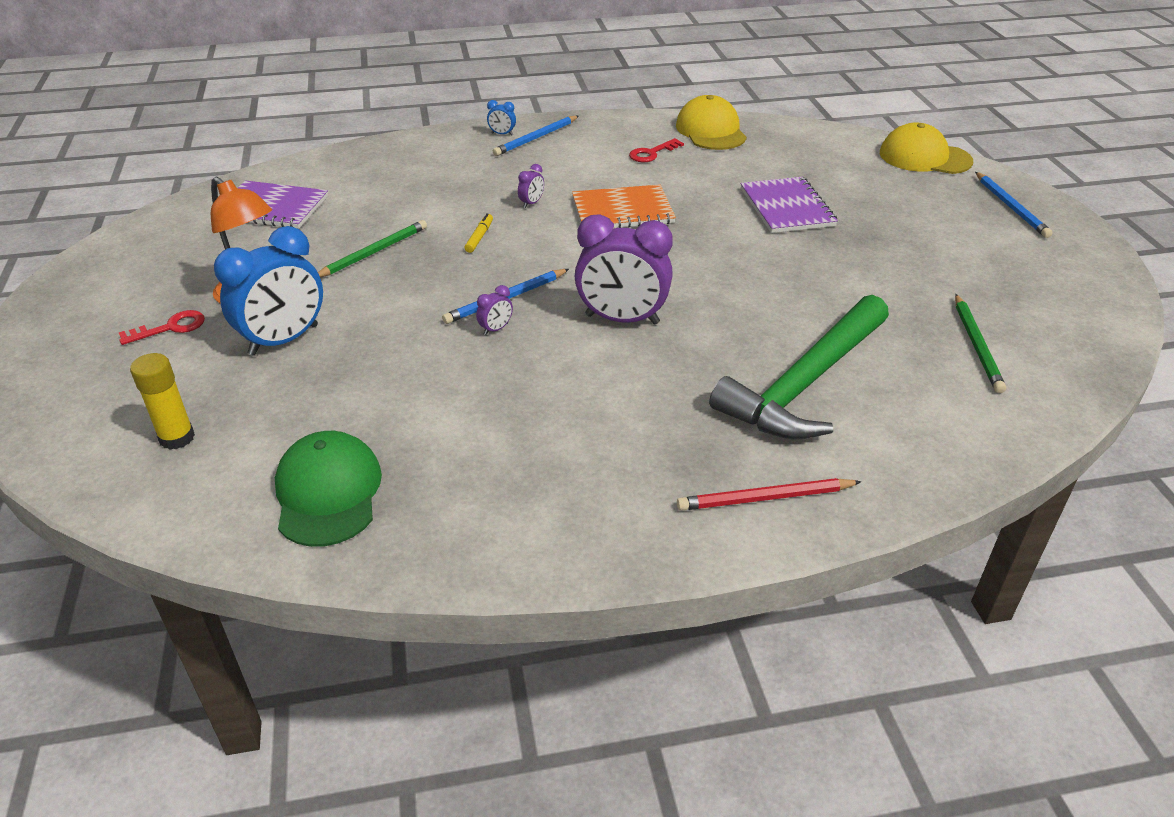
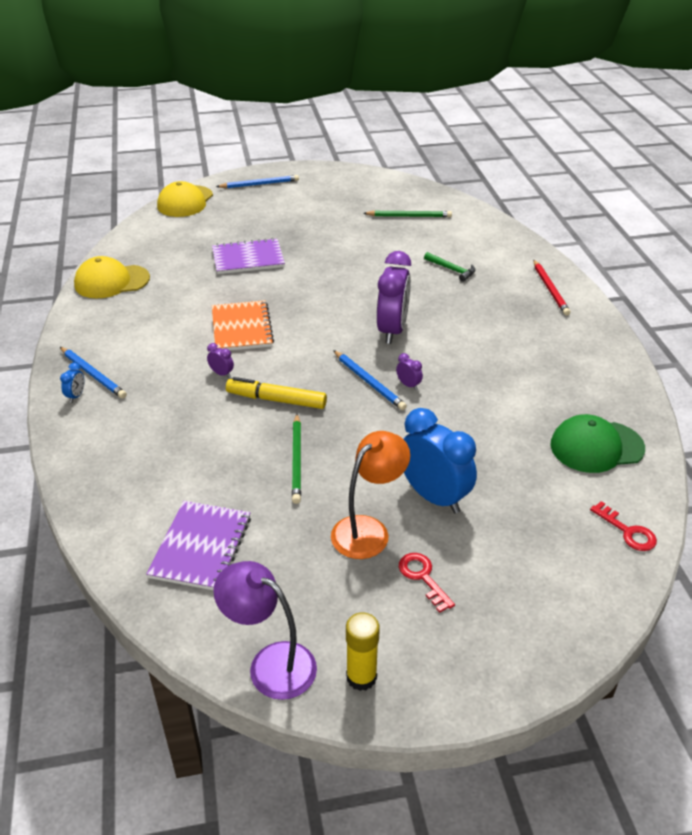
camera: 90 degrees left, 0 degrees up
yellow glue stick [130,353,195,450] -> yellow glue stick moved to [346,613,380,691]
green pencil [318,220,427,277] -> green pencil turned 135 degrees counterclockwise [292,414,301,504]
yellow marker [464,213,493,253] -> yellow marker [226,377,327,409], size x1.88
red key [629,138,684,162] -> red key moved to [590,501,657,551]
green hammer [709,295,889,440] -> green hammer [424,252,475,282], size x0.40
none -> purple lamp [213,561,317,700]

